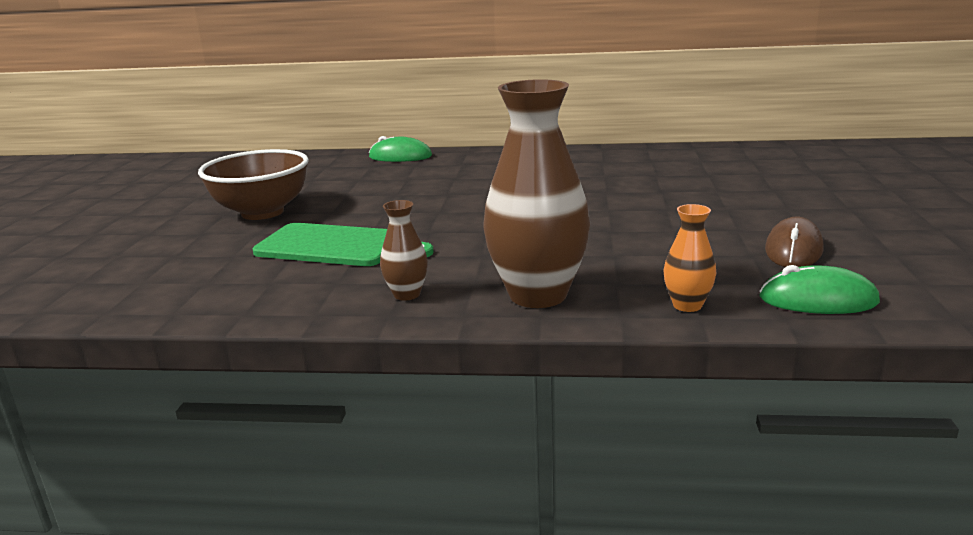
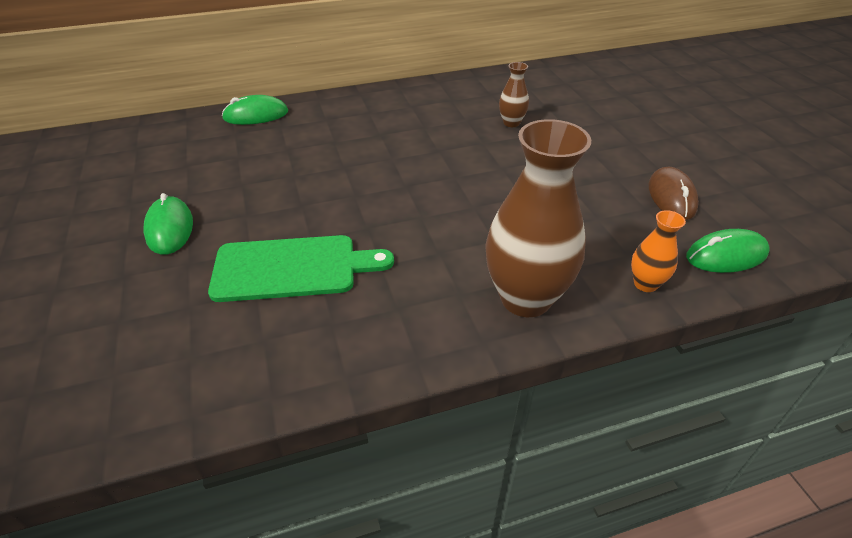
camera: 25 degrees left, 20 degrees up
brown bowl [198,149,309,220] -> green mouse [143,193,193,255]
brown vase [380,200,428,301] -> brown vase moved to [499,62,529,127]

